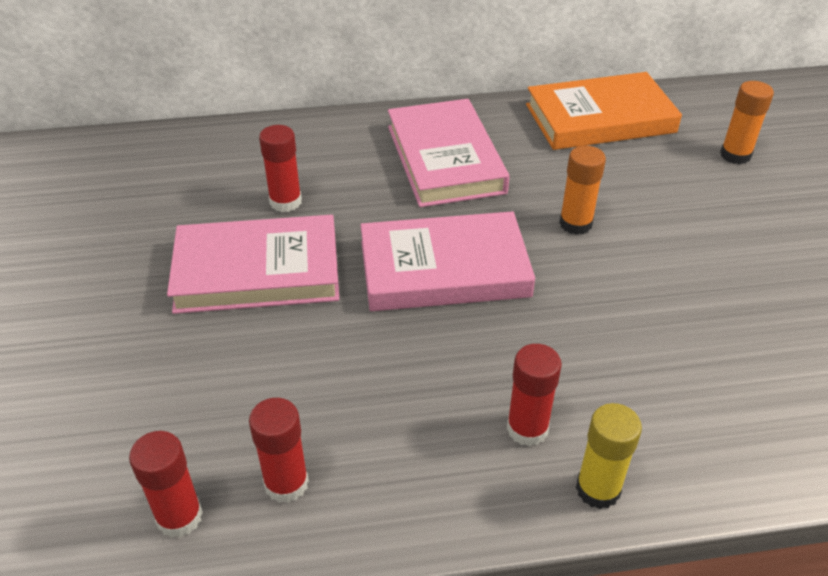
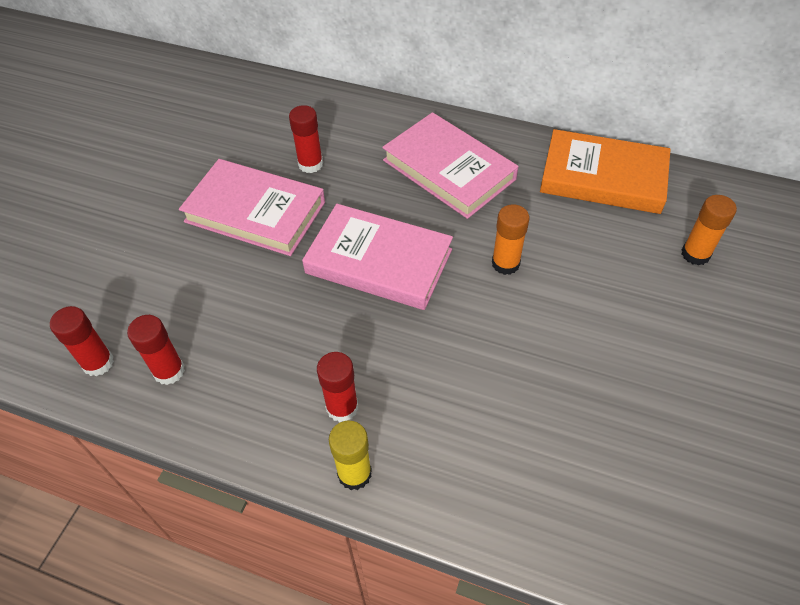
camera: 30 degrees right, 10 degrees up
pink book [388,99,510,207] -> pink book turned 60 degrees counterclockwise [382,112,519,219]

